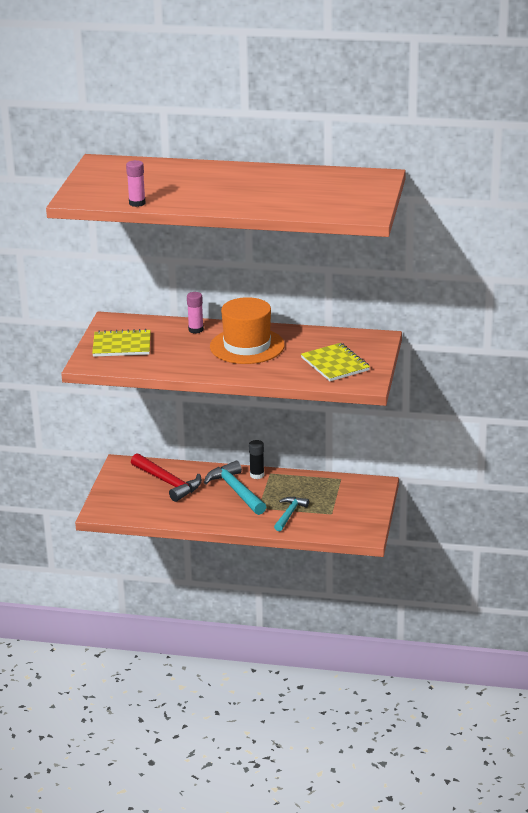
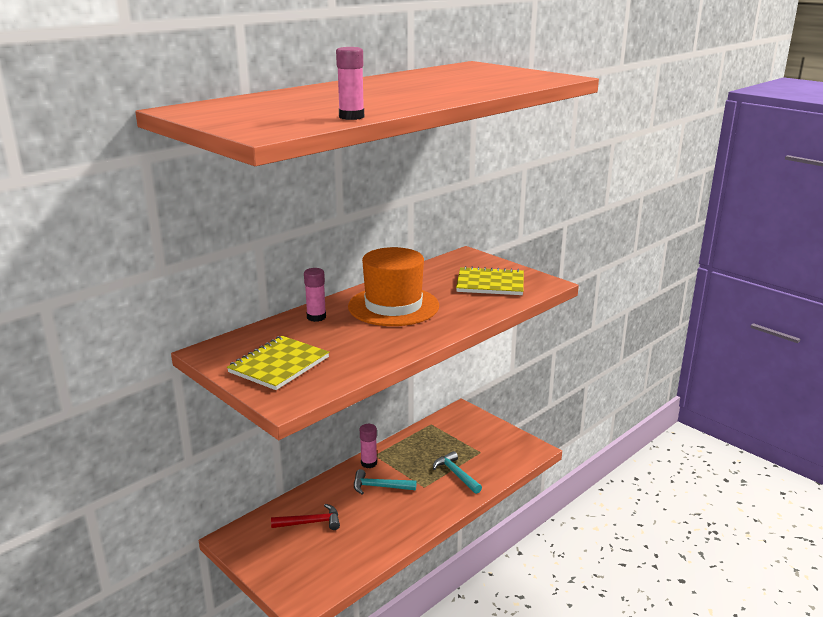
camera: 55 degrees left, 5 degrees down
red hammer [131,453,202,502] -> red hammer [271,504,340,530], size x0.63
turquoise hammer [204,461,266,515] -> turquoise hammer [354,469,417,494], size x0.63
black glue stick [249,440,264,479] -> pink glue stick [360,424,377,468]

